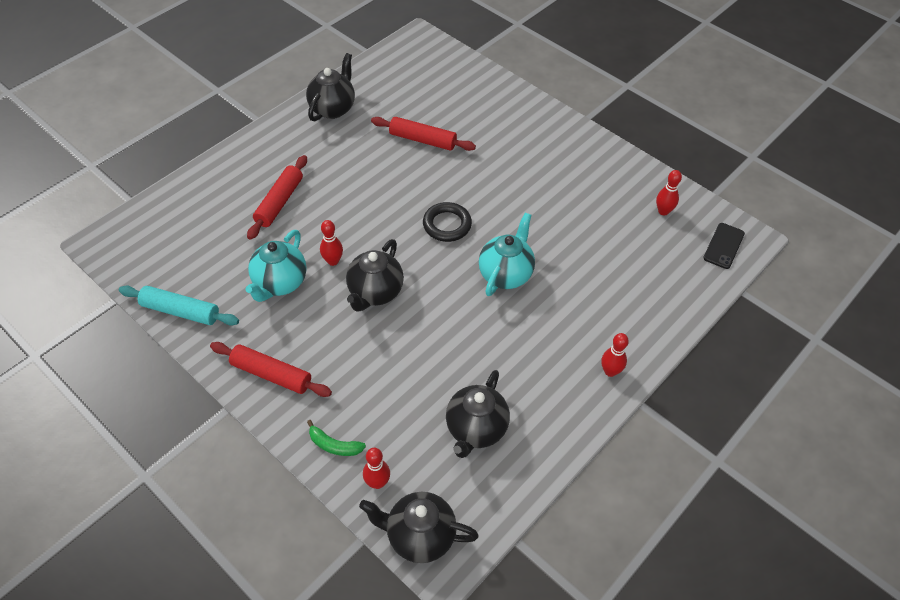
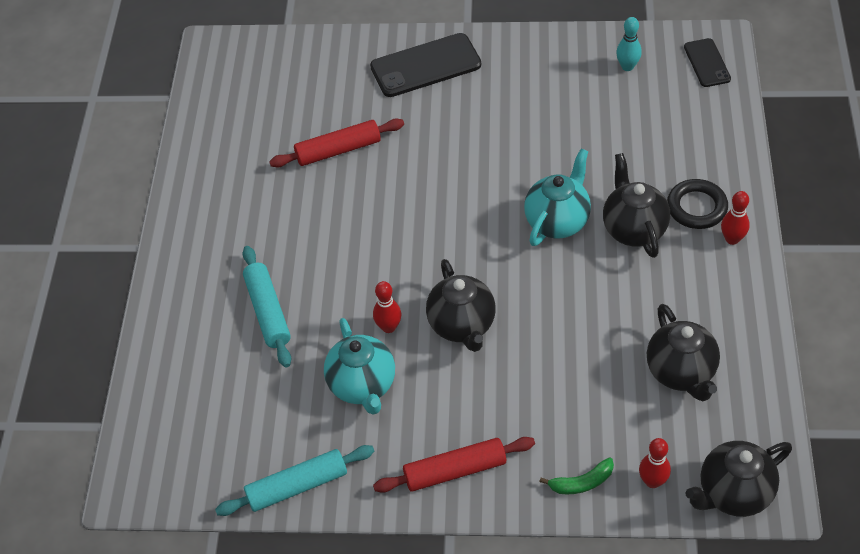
camera: 35 degrees left, 0 degrees up
red rolling pin [247,155,307,240] -> turquoise rolling pin [242,246,291,367]
black teapot [306,53,355,122] -> black teapot moved to [603,153,670,258]
black ring [423,202,472,242] -> black ring moved to [667,179,728,229]
turquoise teapot [479,212,535,296] -> turquoise teapot turned 45 degrees clockwise [524,149,591,246]
red bowling pin [656,170,682,216] -> turquoise bowling pin [616,17,642,71]
none -> black phone [370,33,481,97]

